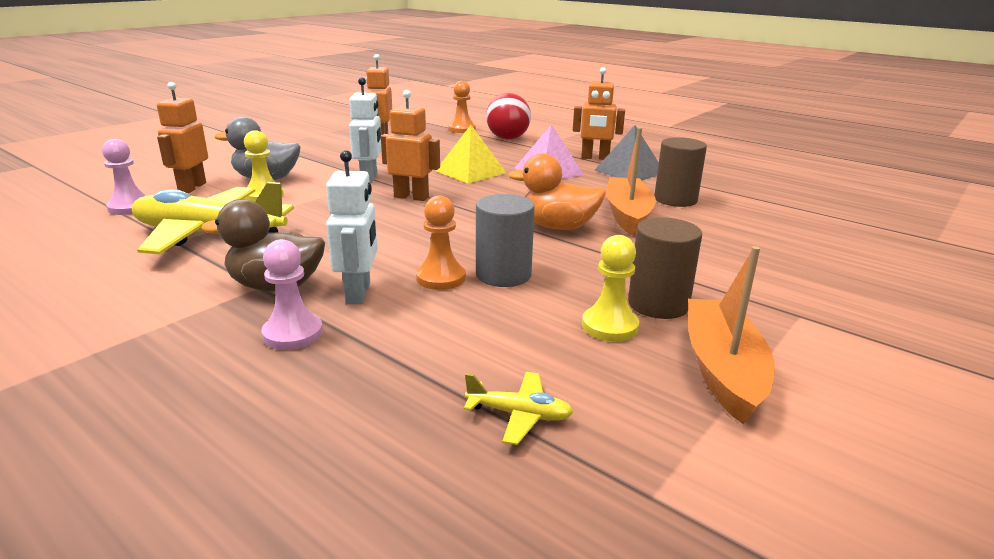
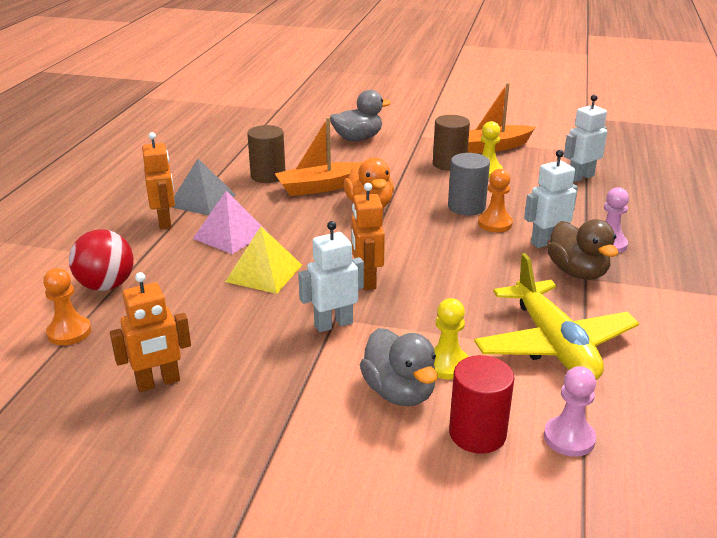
camera: 115 degrees left, 5 degrees up
orange robot [157,82,208,193] -> red cylinder [449,355,514,454]
yellow plane [464,372,573,445] -> white robot [564,95,607,182]
none -> grey duck [330,90,391,141]

